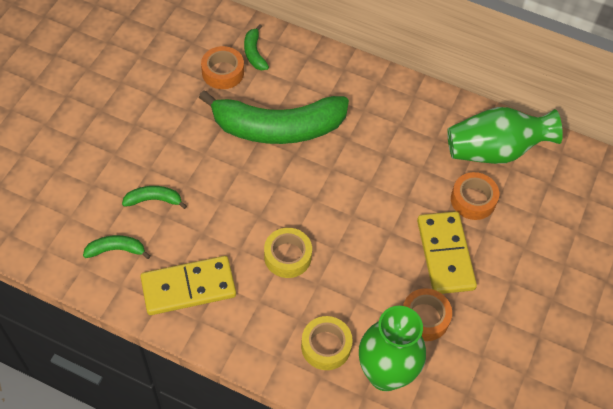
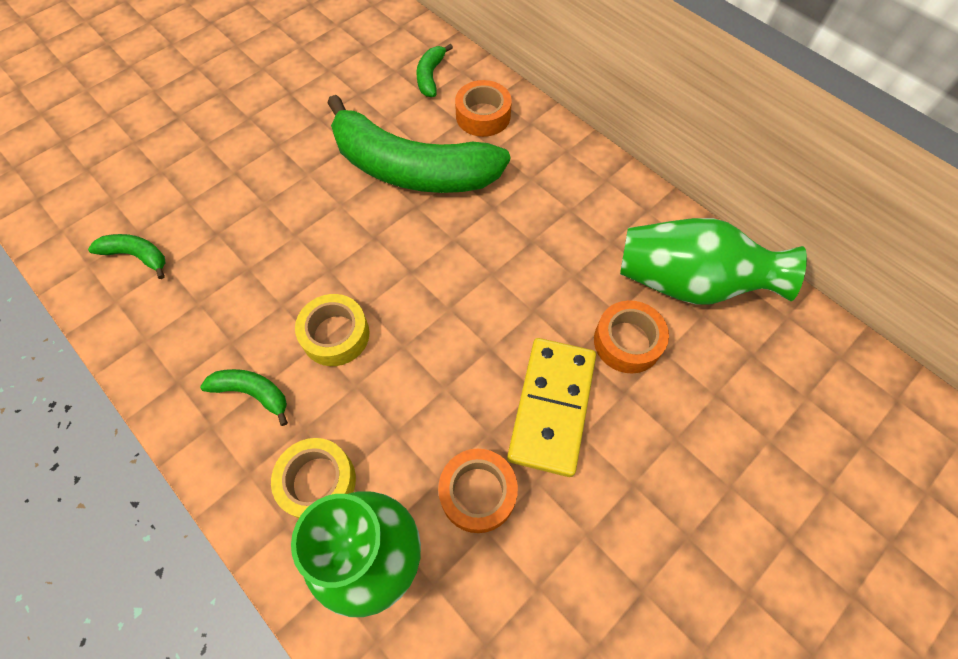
camera: 25 degrees right, 5 degrees up
green banana [122,186,187,209] -> green banana moved to [200,369,288,426]
yellow domino [140,256,236,315] -> none
orange tape [201,46,244,89] -> orange tape moved to [455,80,512,137]

